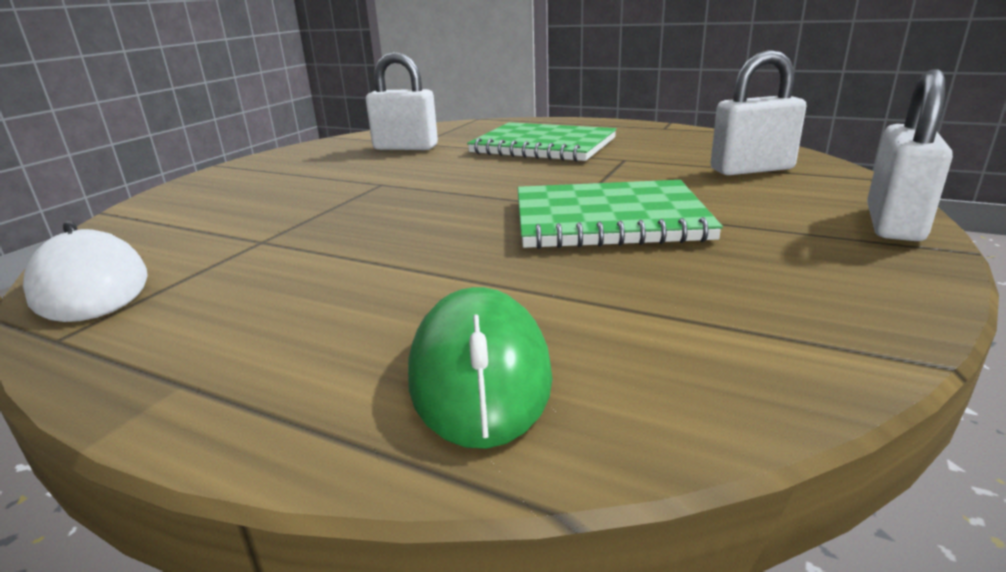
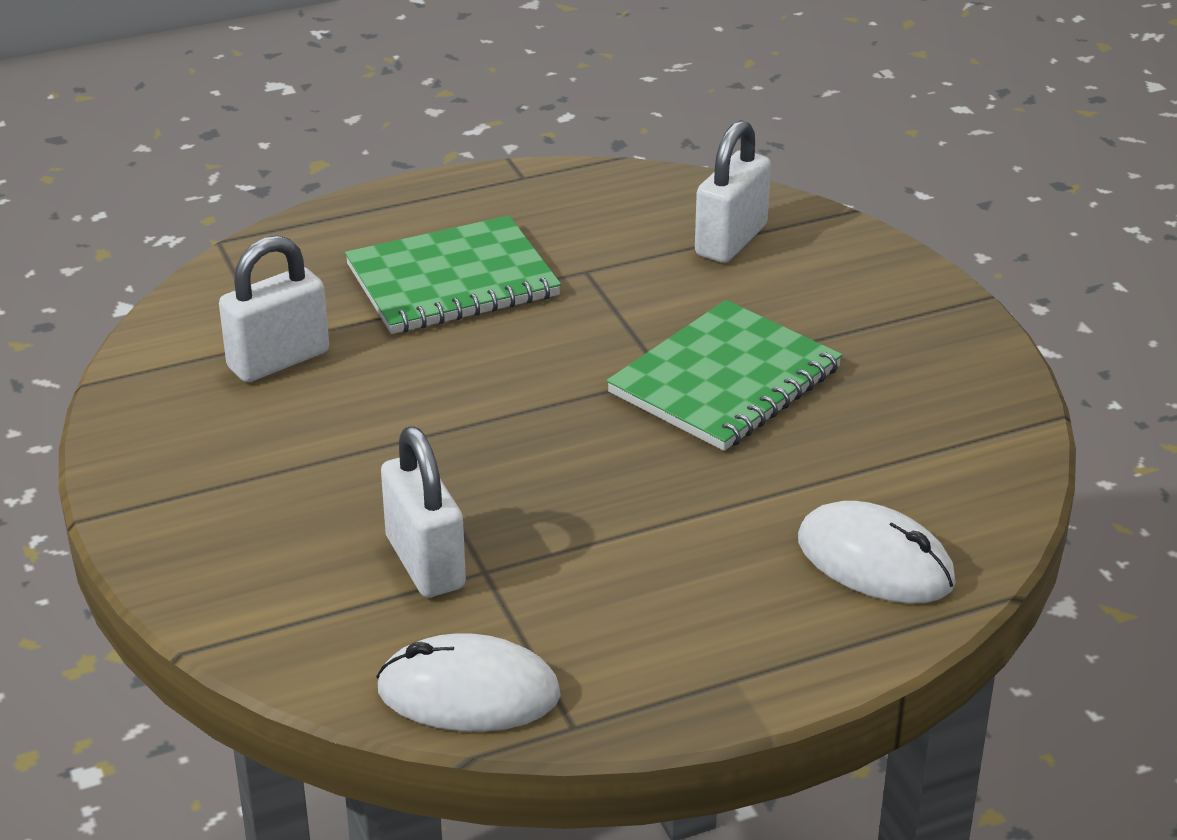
camera: 50 degrees left, 10 degrees up
green mouse [408,287,552,449] -> white mouse [798,501,956,604]
white padlock [867,69,953,241] -> white padlock moved to [381,426,466,597]

